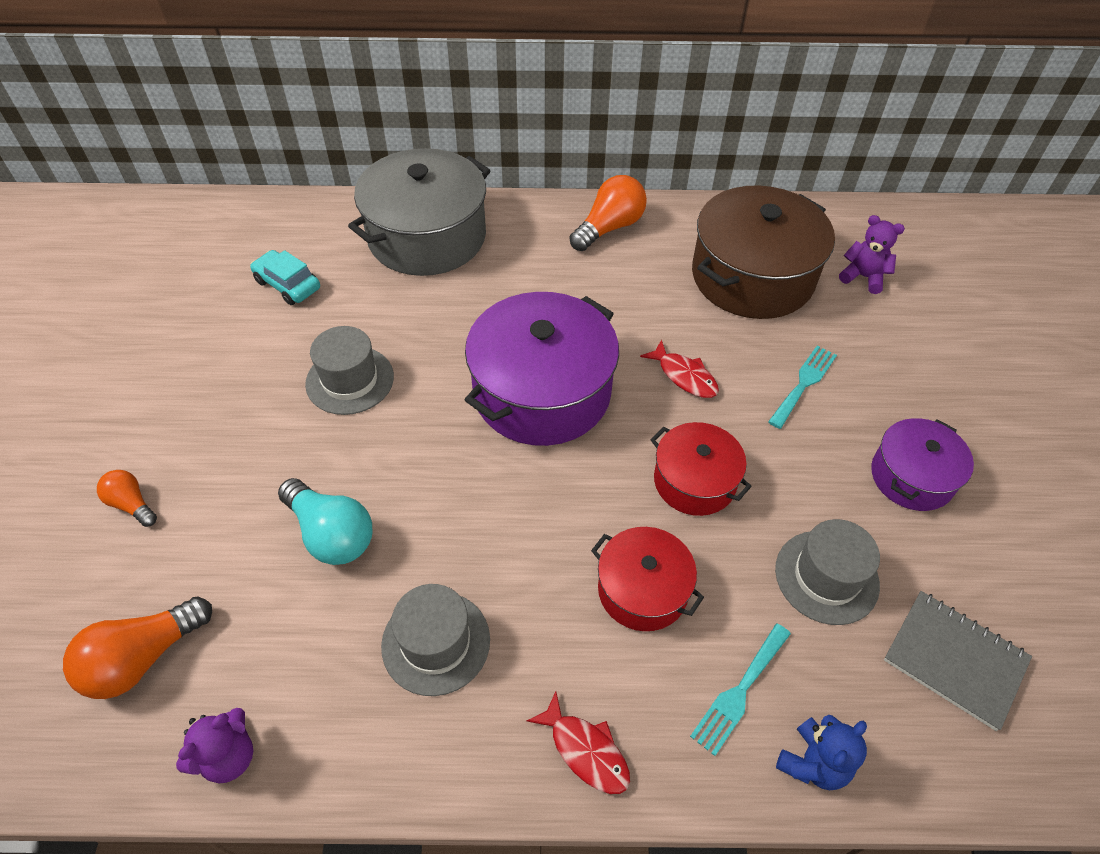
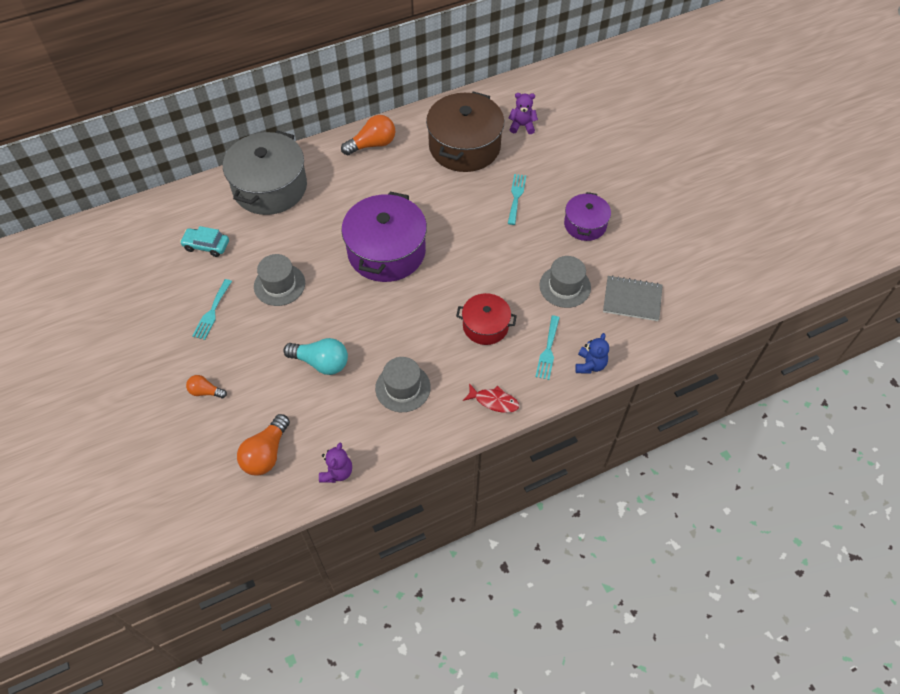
camera: 25 degrees left, 5 degrees up
orange light bulb [570,175,647,251] -> orange light bulb turned 45 degrees clockwise [341,115,395,156]
red fish [640,339,719,398] -> none
red pot [651,422,752,516] -> none
none -> turquoise fork [192,279,232,340]

